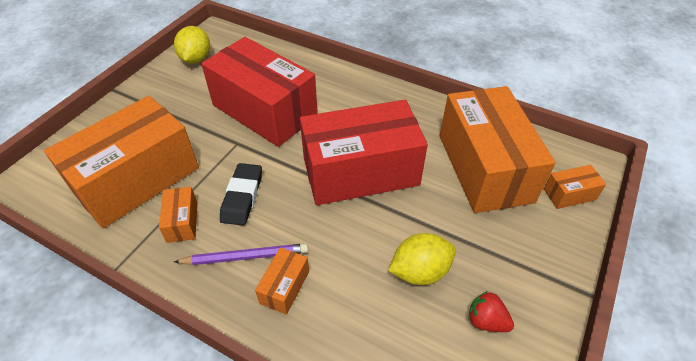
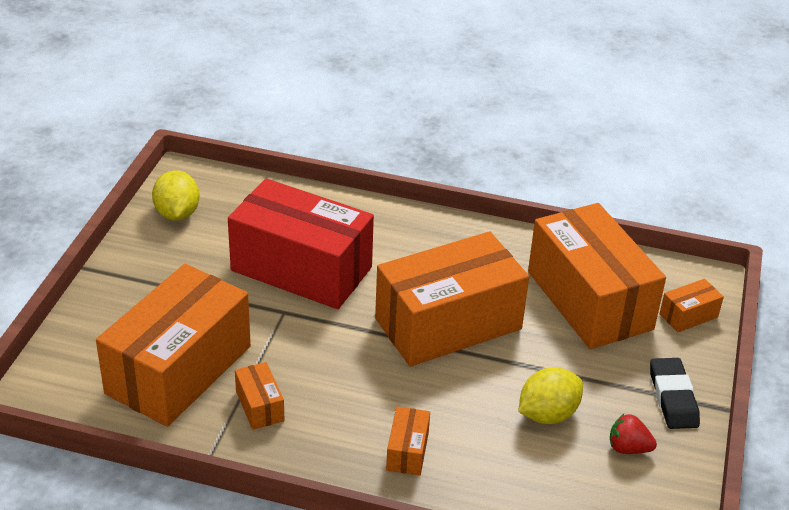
camera: 15 degrees left, 10 degrees down
purple pencil [174,243,308,265] -> none
black eraser [220,163,262,226] -> black eraser moved to [650,358,700,429]
red box [300,100,428,205] -> orange box [375,231,529,367]

